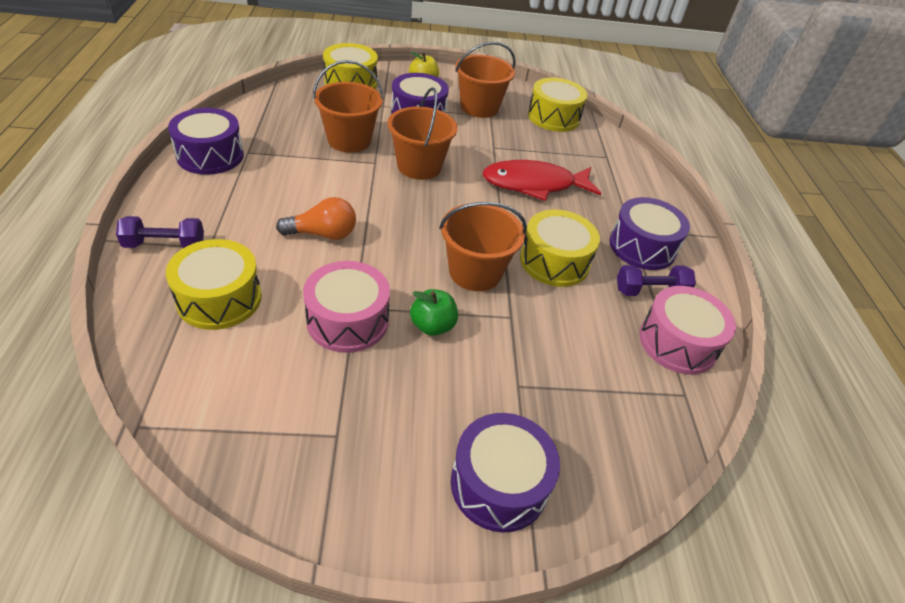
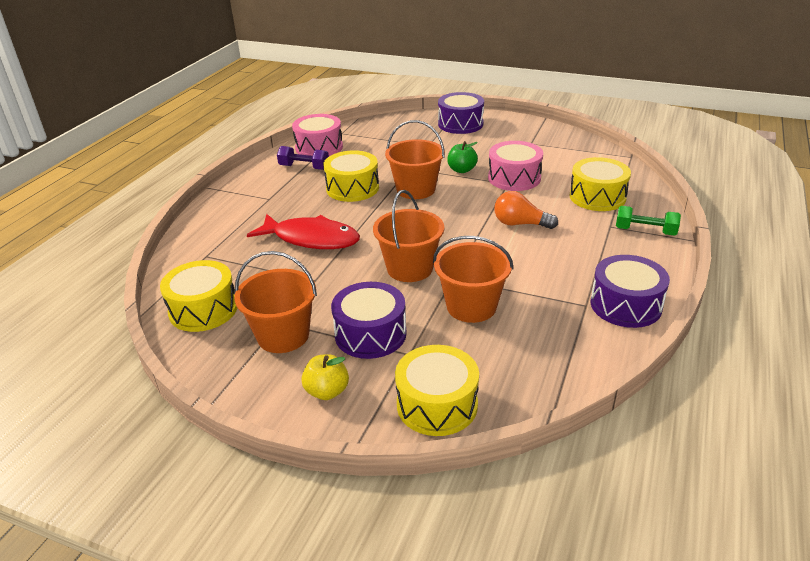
camera: 150 degrees left, 10 degrees down
purple dumbbell [116,216,204,248] -> green dumbbell [616,206,681,236]
purple drum [609,197,690,270] -> none

